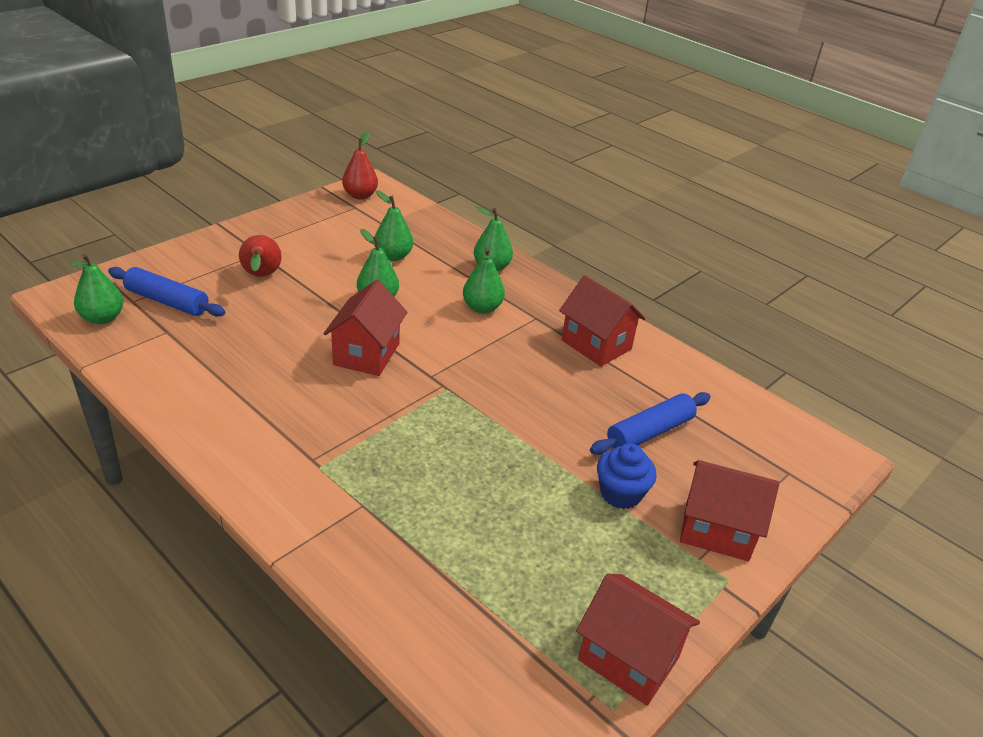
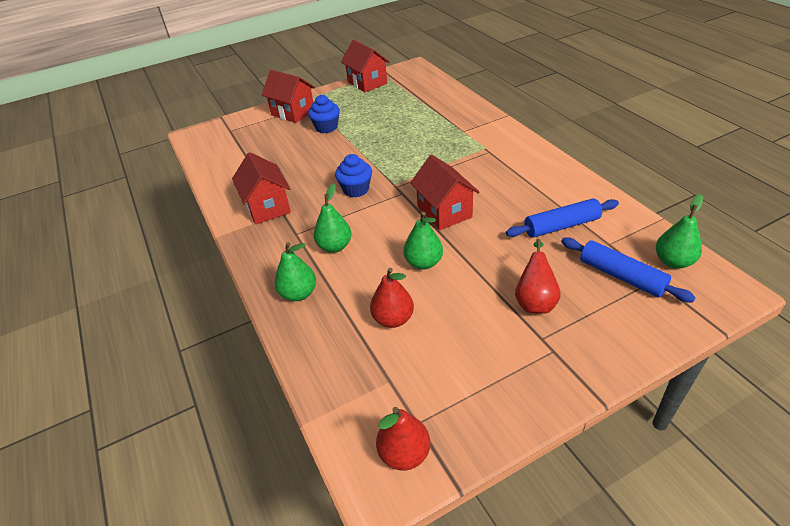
camera: 155 degrees left, 5 degrees up
red house [323,280,407,376] -> red house turned 60 degrees counterclockwise [410,155,479,230]
green pear [374,190,413,261] -> red pear [370,268,414,328]
blue rolling pin [590,392,711,455] -> blue rolling pin moved to [506,198,619,238]
none -> blue cupcake [335,154,372,198]

